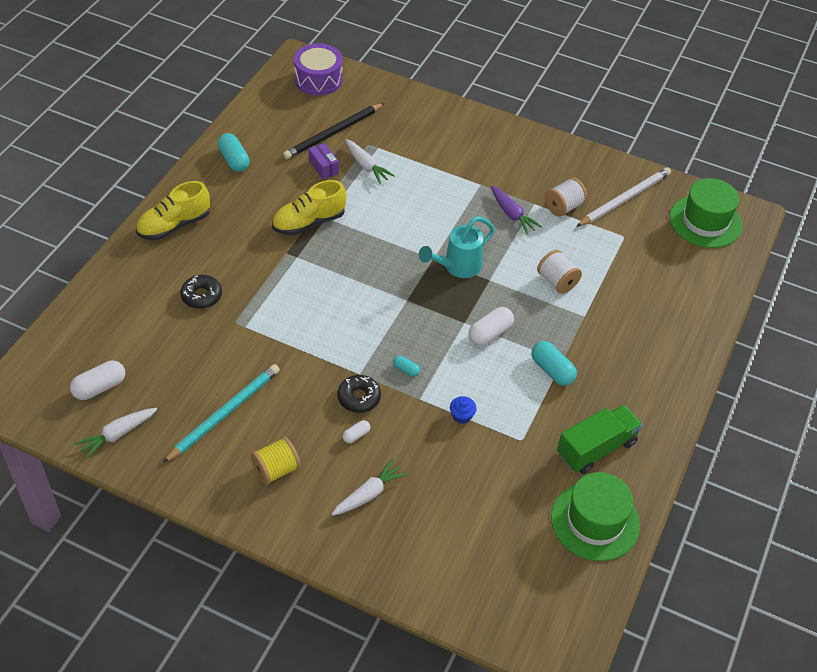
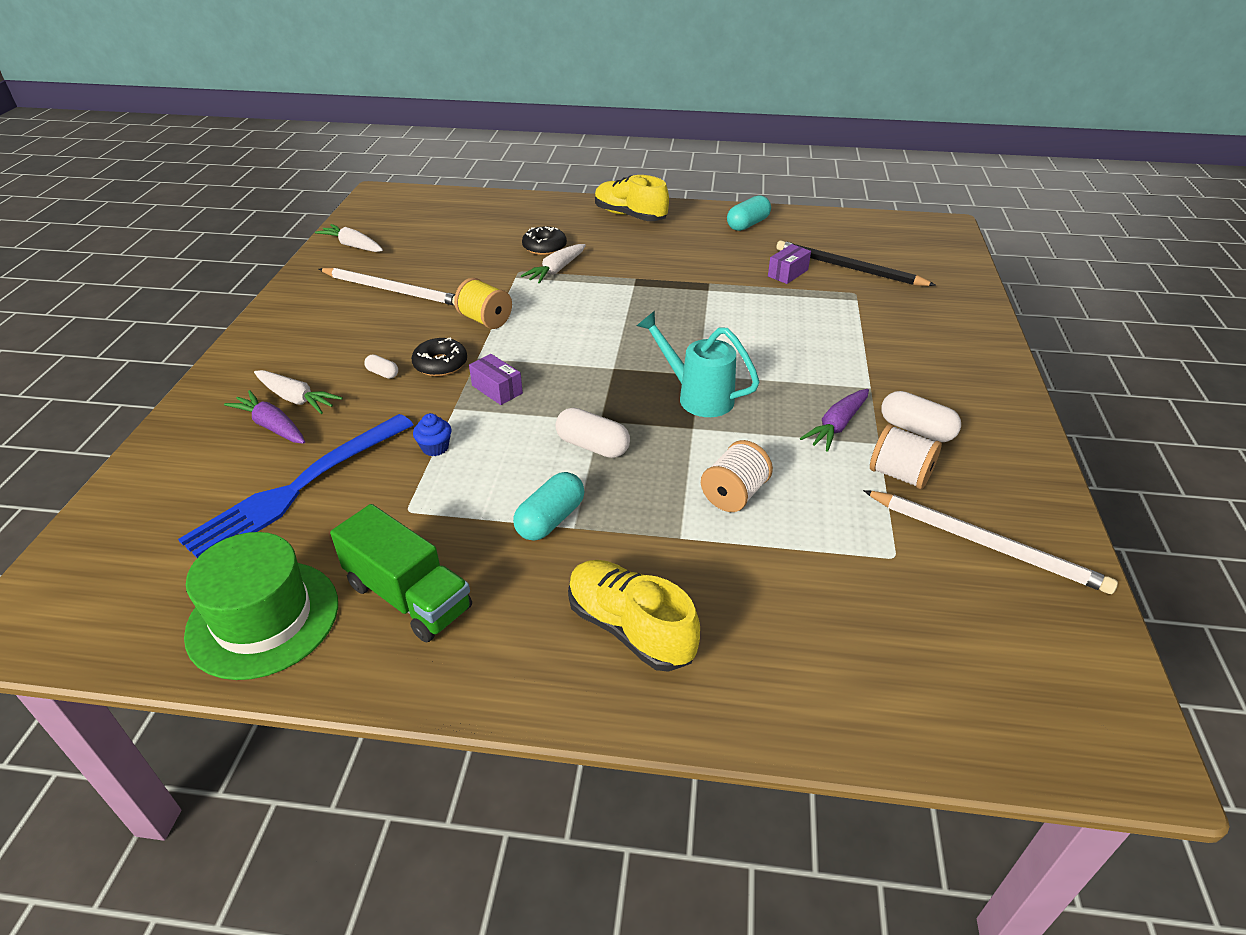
camera: 75 degrees right, 10 degrees down
white capsule [70,361,125,400] -> white capsule moved to [881,391,961,442]
turquoise pencil [163,364,280,463] -> white pencil [319,268,455,306]
yellow spool [251,437,301,485] -> yellow spool moved to [454,278,512,329]
yellow shoe [272,180,347,236] -> yellow shoe moved to [568,560,700,672]
purple drum [294,43,343,95] -> none
white carrot [345,139,395,184] -> white carrot moved to [521,244,586,284]
turquoise capsule [393,356,420,377] -> purple box [469,354,523,405]
green hat [670,178,742,248] -> none
none -> blue fork [178,414,413,558]
none -> purple carrot [224,390,305,444]

